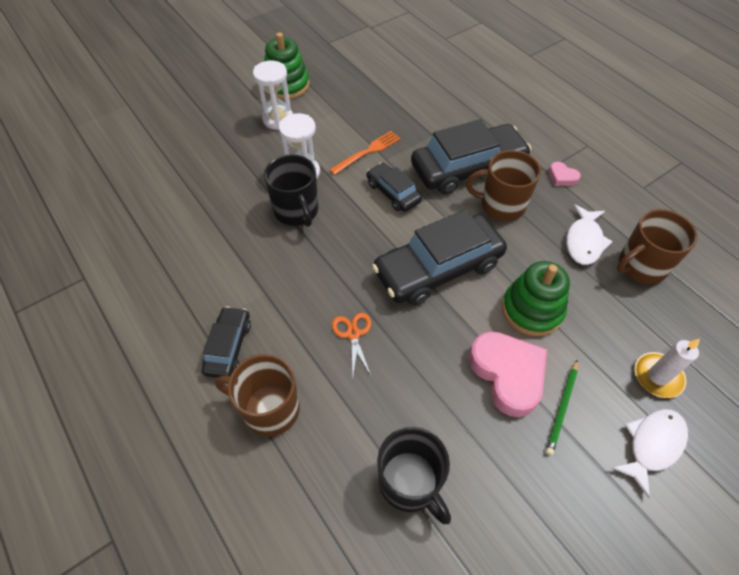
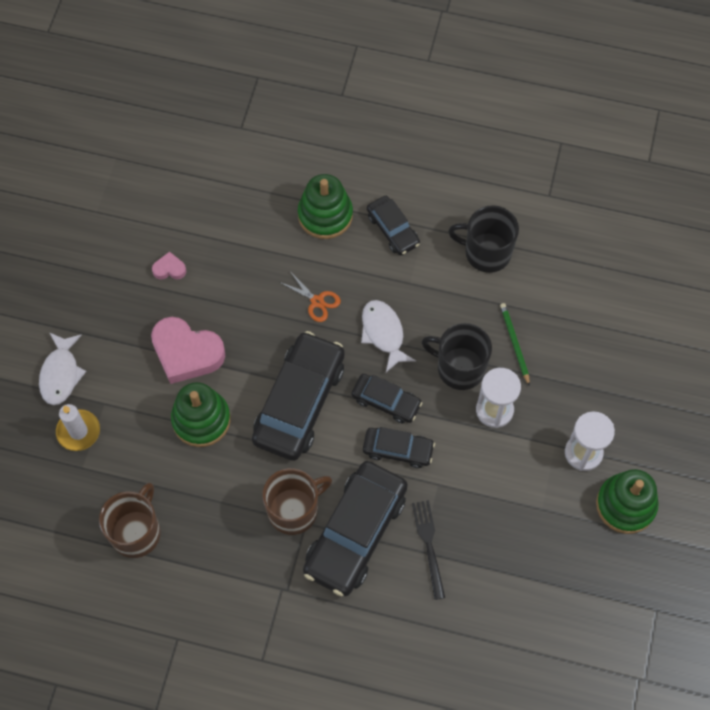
camera: 140 degrees right, 10 degrees up
brown mug [215,354,300,436] -> green stacking toy [298,174,353,239]
orange fork [330,131,400,175] -> none
black mug [377,427,451,524] -> black mug moved to [448,205,519,273]
green pencil [546,360,578,455] -> green pencil moved to [500,303,530,386]
pink heart [549,162,581,186] -> pink heart moved to [152,252,186,280]
white fish [566,204,613,265] -> white fish moved to [361,300,416,372]
none -> black car [351,374,422,423]
none -> black fork [412,500,445,600]

